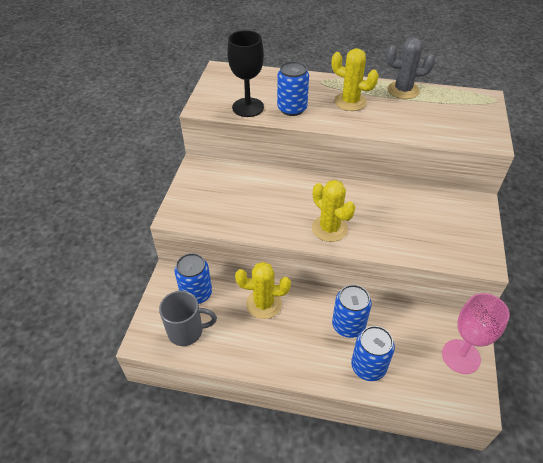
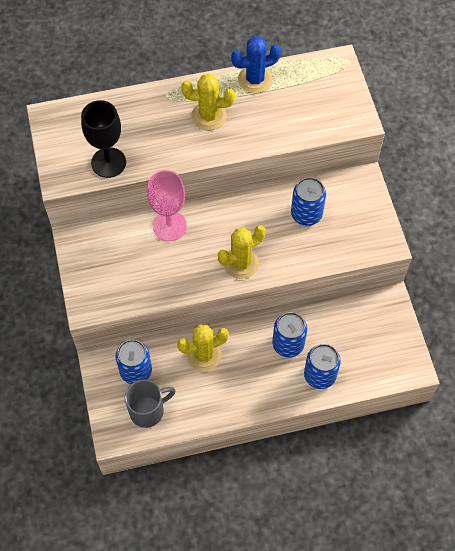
camera: 25 degrees left, 15 degrees up
blue can [277,61,309,116] -> blue can moved to [291,177,326,226]
yellow cactus [312,180,355,242] -> yellow cactus turned 60 degrees counterclockwise [218,225,266,279]
grey cactus [386,37,435,99] -> blue cactus [231,36,281,93]
pink goblet [442,293,510,374] -> pink goblet moved to [147,170,187,241]

